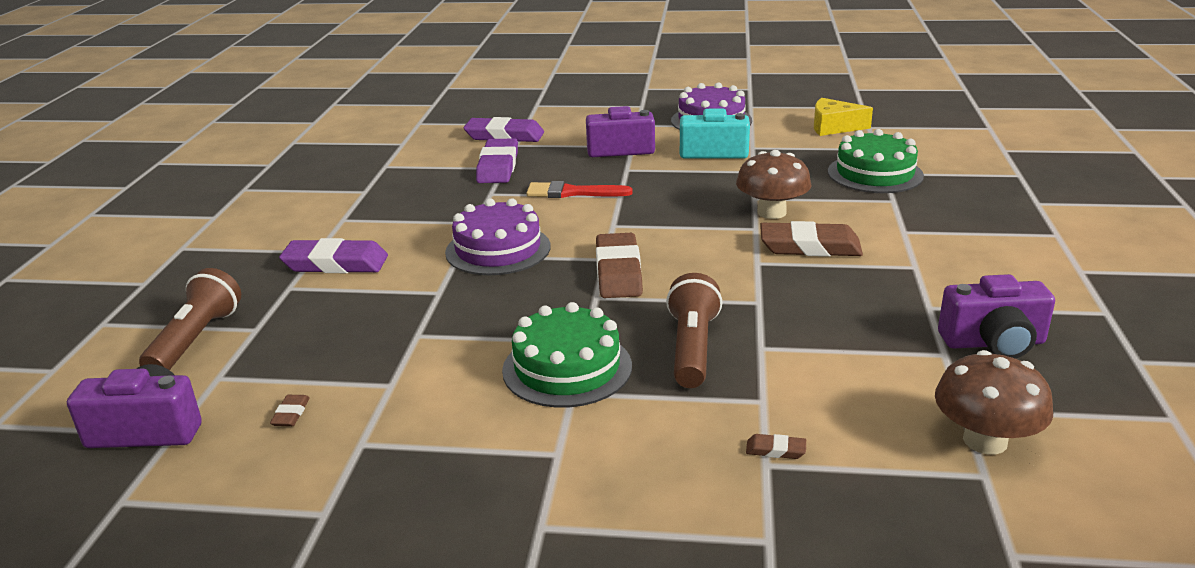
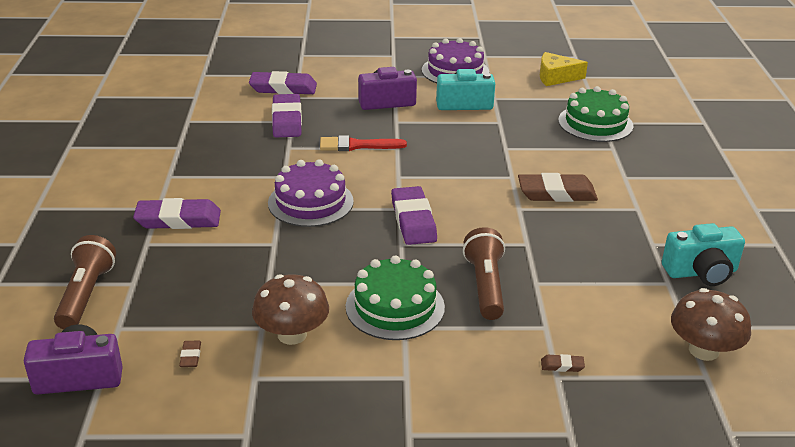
camera: 10 degrees left, 5 degrees up
brown eraser [596,233,643,298] -> purple eraser [391,186,437,245]
brown mushroom [736,150,811,219] -> brown mushroom moved to [252,274,329,345]
purple camera [938,274,1055,359] -> turquoise camera [662,223,745,286]

